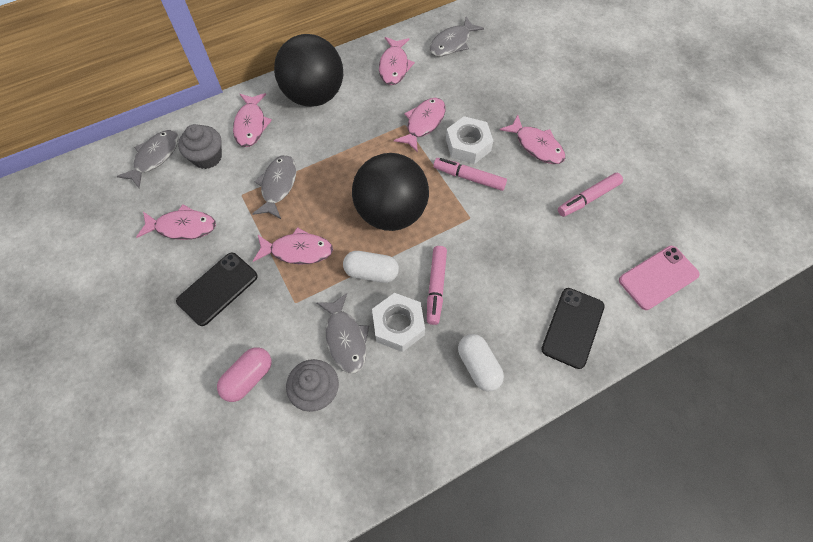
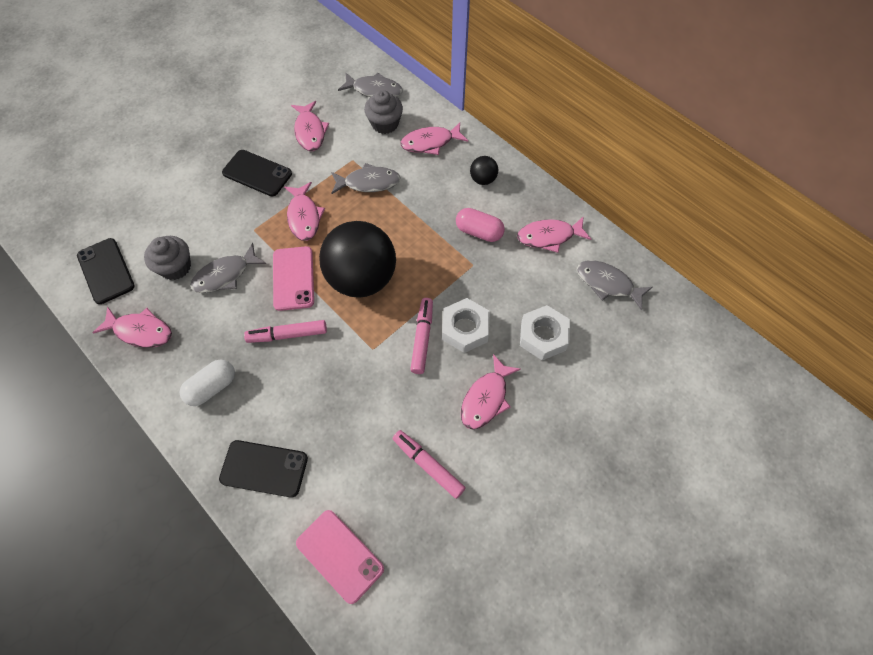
camera: 75 degrees right, 0 degrees up
pink capsule [217,347,272,402] -> pink capsule moved to [456,208,505,242]
black ball [274,34,343,107] -> black ball [470,156,498,185], size x0.42
white capsule [343,251,399,283] -> pink phone [273,246,314,311]
white nut [372,293,425,352] -> white nut moved to [520,305,570,360]
pink fish [394,98,445,153] -> pink fish moved to [92,307,172,348]
none -> black phone [77,238,135,304]

